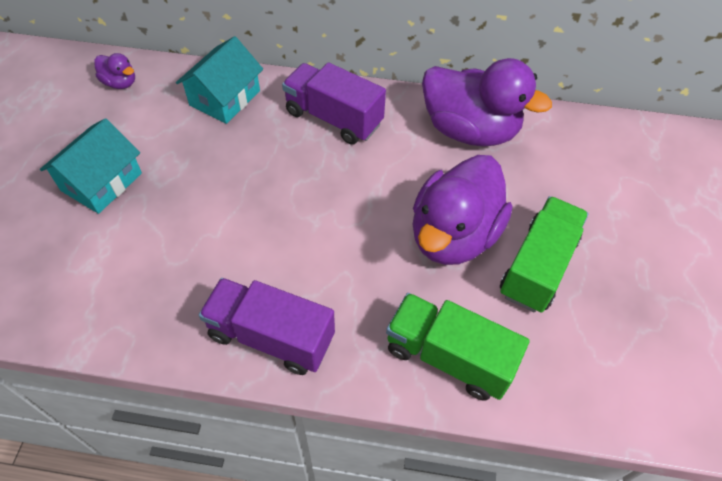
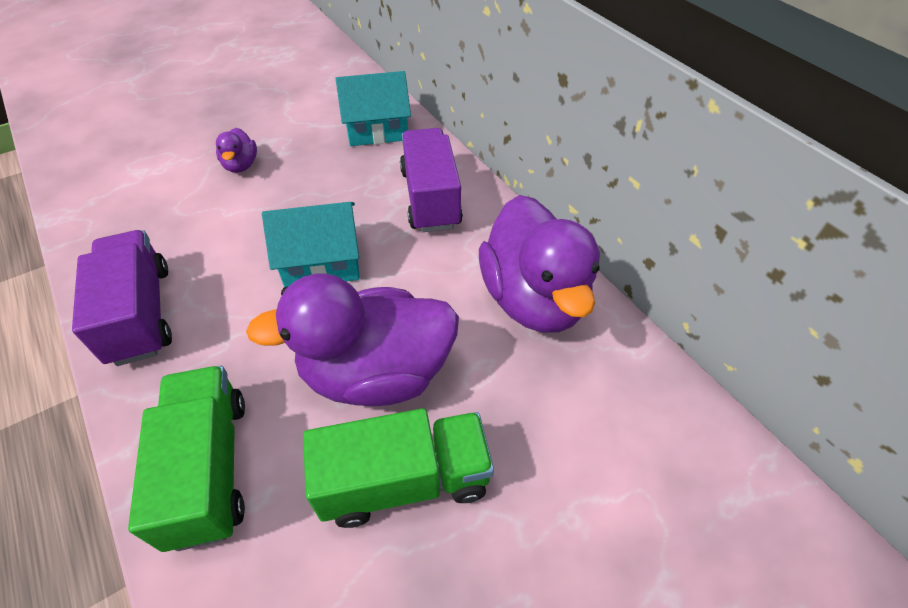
camera: 50 degrees right, 5 degrees down
turquoise house [40,118,142,214] -> turquoise house moved to [262,202,360,287]
purple duck [94,53,135,89] -> purple duck moved to [216,128,257,173]

